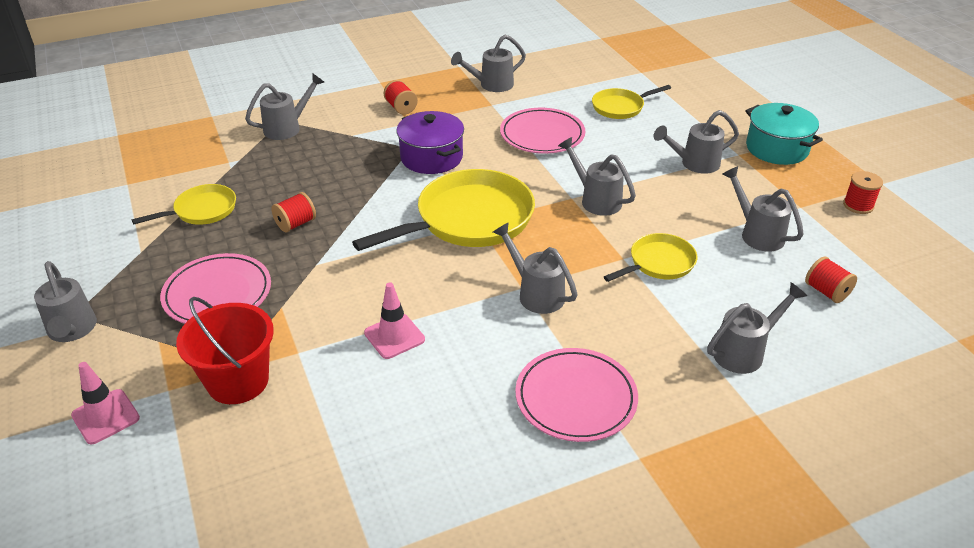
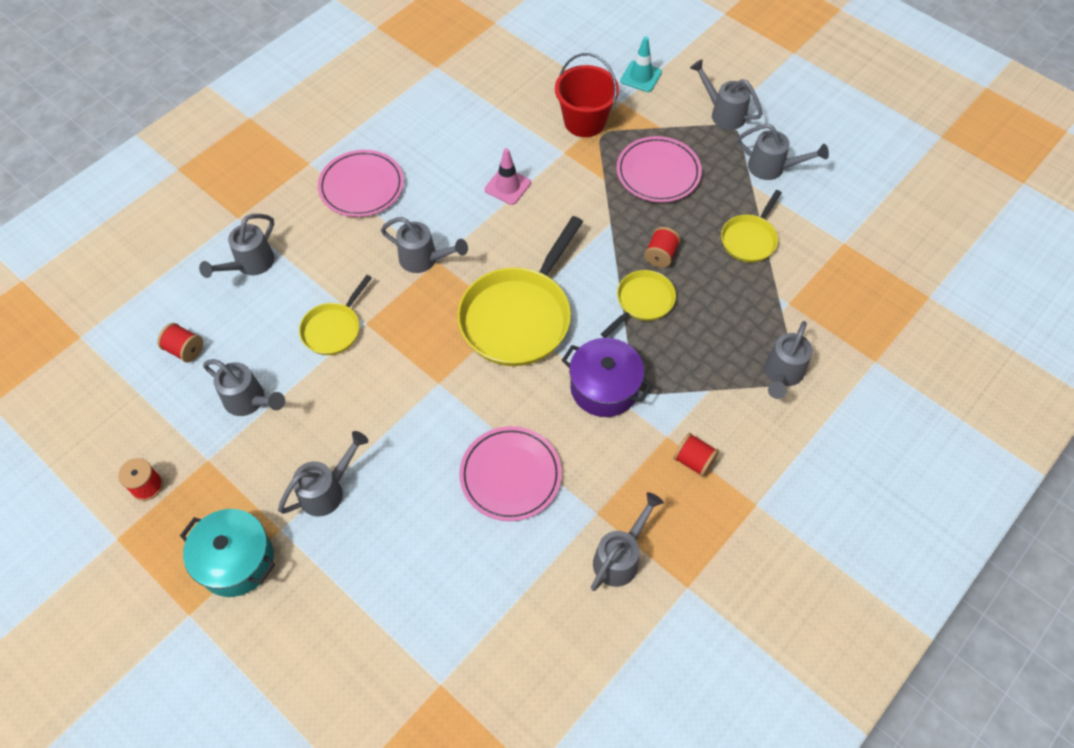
camera: 155 degrees right, 20 degrees up
pink traffic cone [71,362,140,444] -> turquoise traffic cone [620,37,662,92]
grey watering can [558,137,636,216] -> grey watering can moved to [737,124,829,180]
yellow pan [592,85,671,119] -> yellow pan moved to [601,270,676,338]

